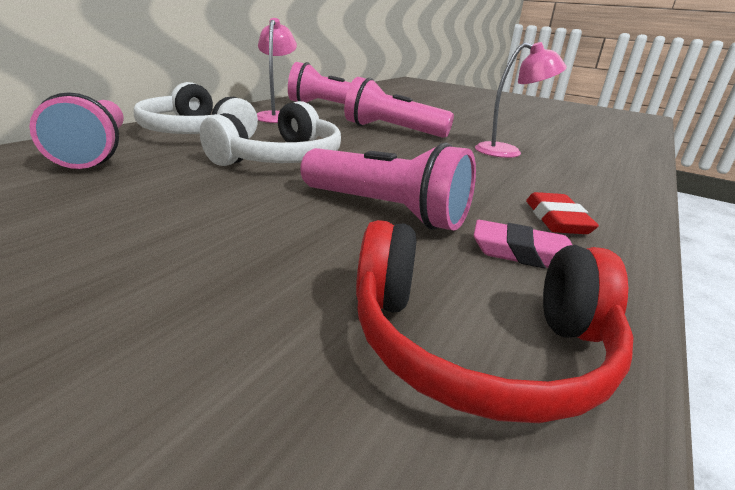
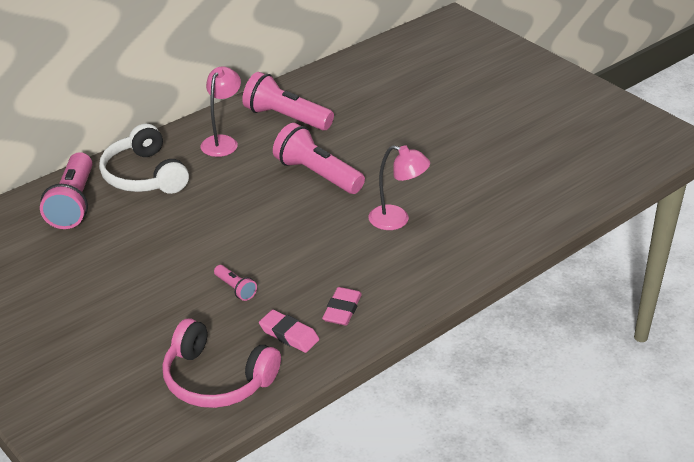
camera: 20 degrees right, 10 degrees up
white headphones [200,101,341,166] -> none
pink flashlight [300,143,476,230] -> pink flashlight [214,265,257,301], size x0.48
red headphones [356,220,633,423] -> pink headphones [162,318,281,408]
red eraser [526,192,599,234] -> pink eraser [322,287,362,326]

